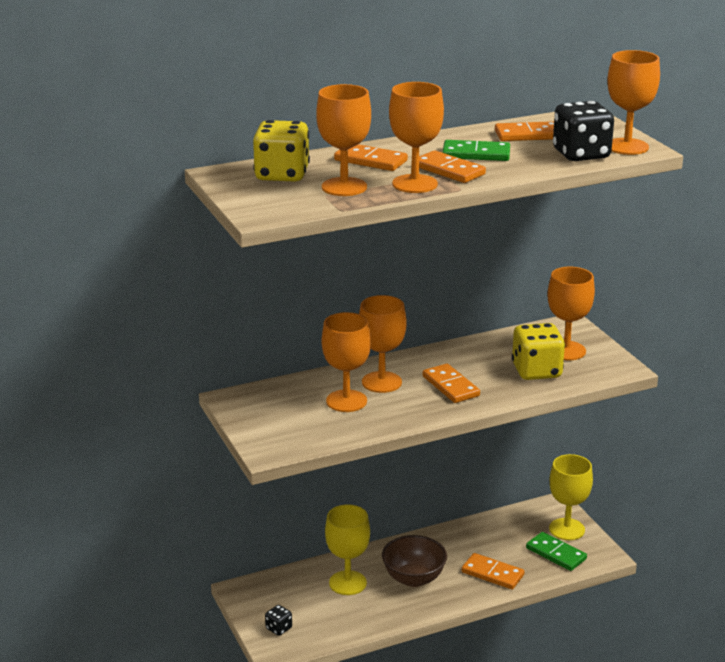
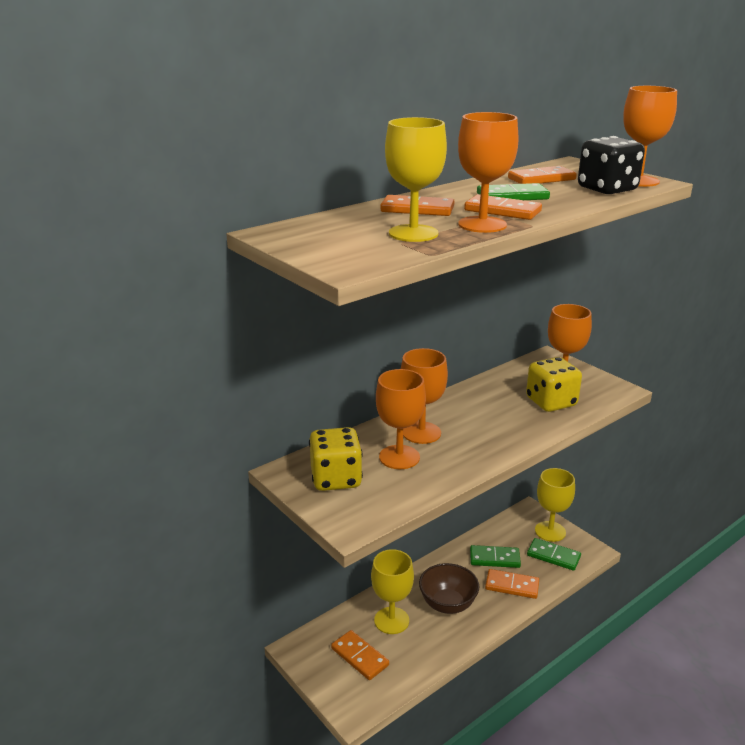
camera: 15 degrees left, 0 degrees up
yellow dice [253,120,310,182] -> yellow dice moved to [309,427,363,491]
black dice [265,605,292,636] -> none
orange goblet [316,84,371,196] -> yellow goblet [385,117,447,242]
orange domino [422,363,480,403] -> orange domino moved to [331,630,389,680]
none -> green domino [470,545,521,568]

